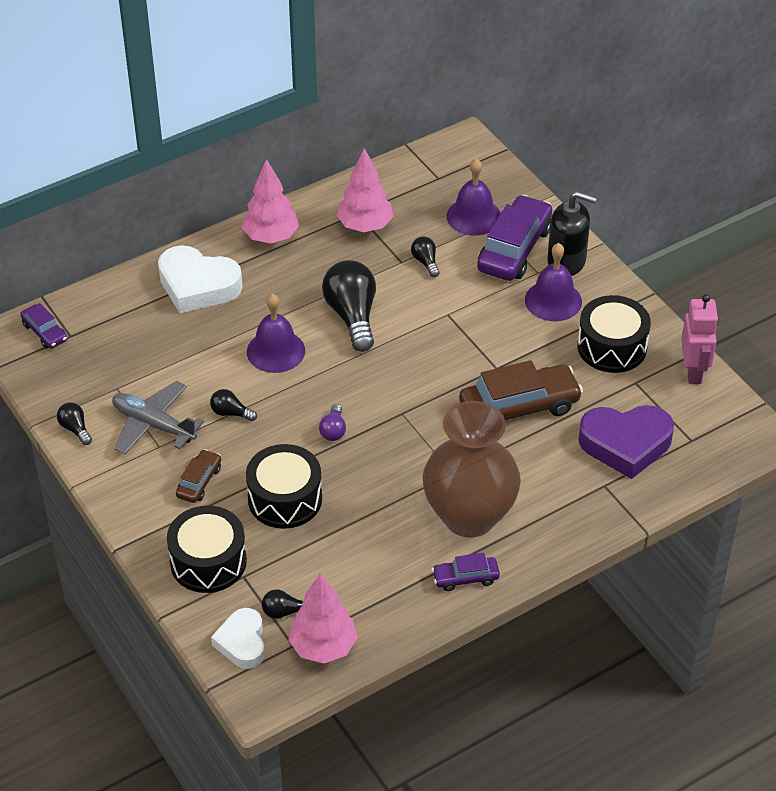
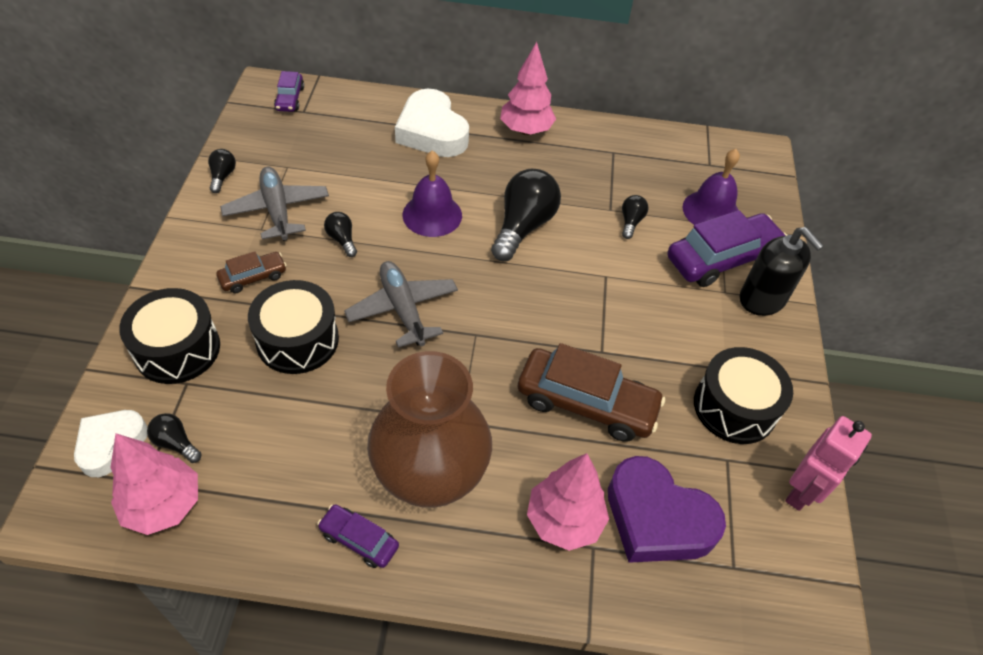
camera: 35 degrees right, 5 degrees up
purple light bulb [319,404,346,441] -> grey plane [344,261,458,348]
pink tree [337,148,393,232] -> pink tree moved to [527,453,609,551]
purple bell [525,243,582,321] -> none

